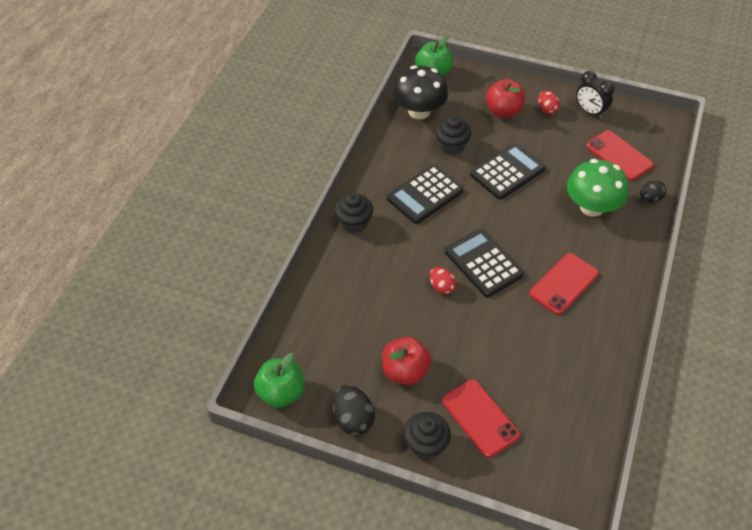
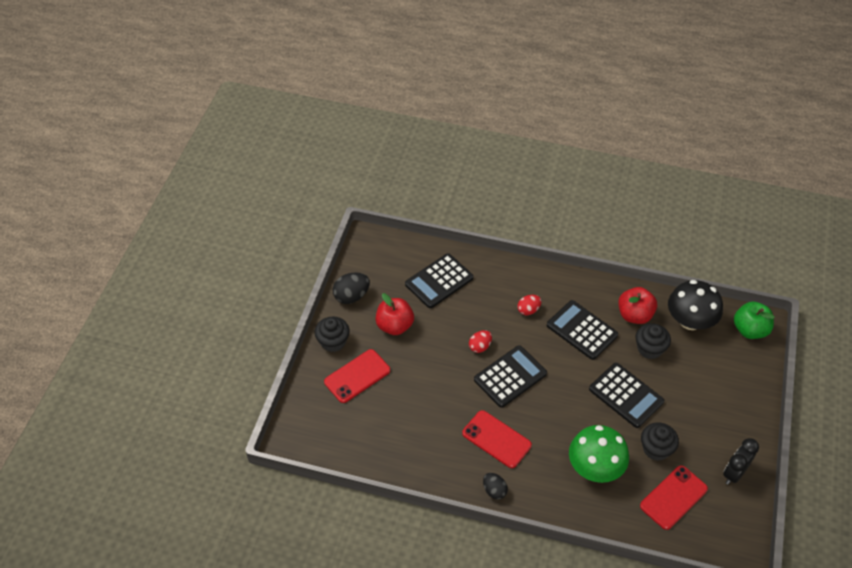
camera: 85 degrees right, 0 degrees up
green apple [254,353,304,408] -> none
black cupcake [334,193,373,233] -> black cupcake moved to [641,422,679,461]
red apple [486,79,525,118] -> red apple moved to [618,287,657,324]
red egg [538,91,560,114] -> red egg moved to [517,295,541,315]
black egg [640,180,666,203] -> black egg moved to [483,473,508,500]
none -> black calculator [405,253,473,308]

